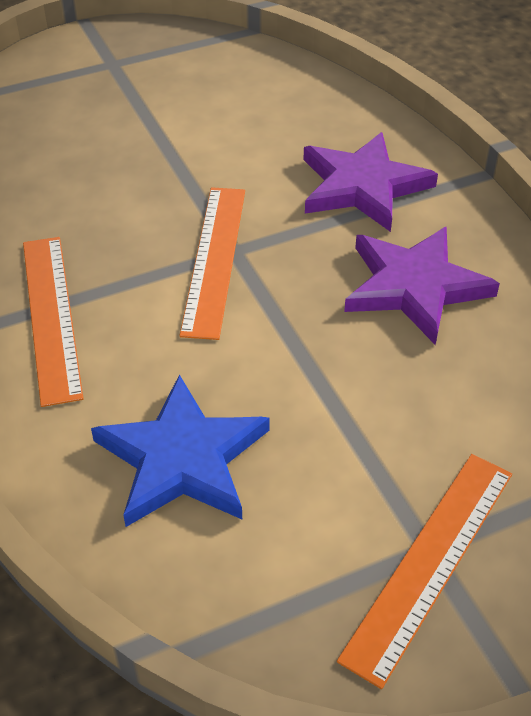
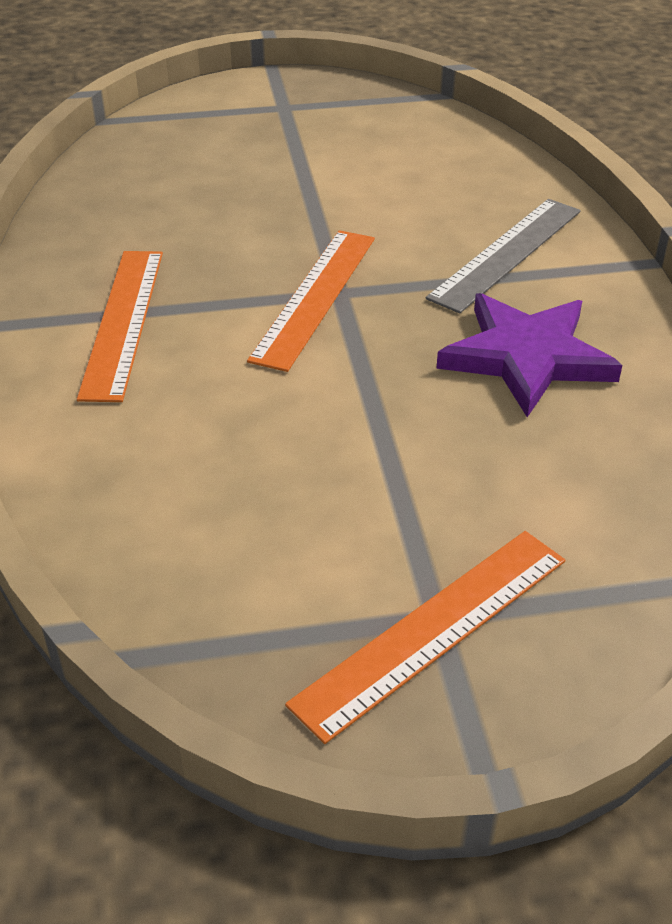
camera: 15 degrees right, 5 degrees down
blue star [91,374,270,527] -> none
purple star [303,132,438,232] -> grey ruler [426,199,581,314]

